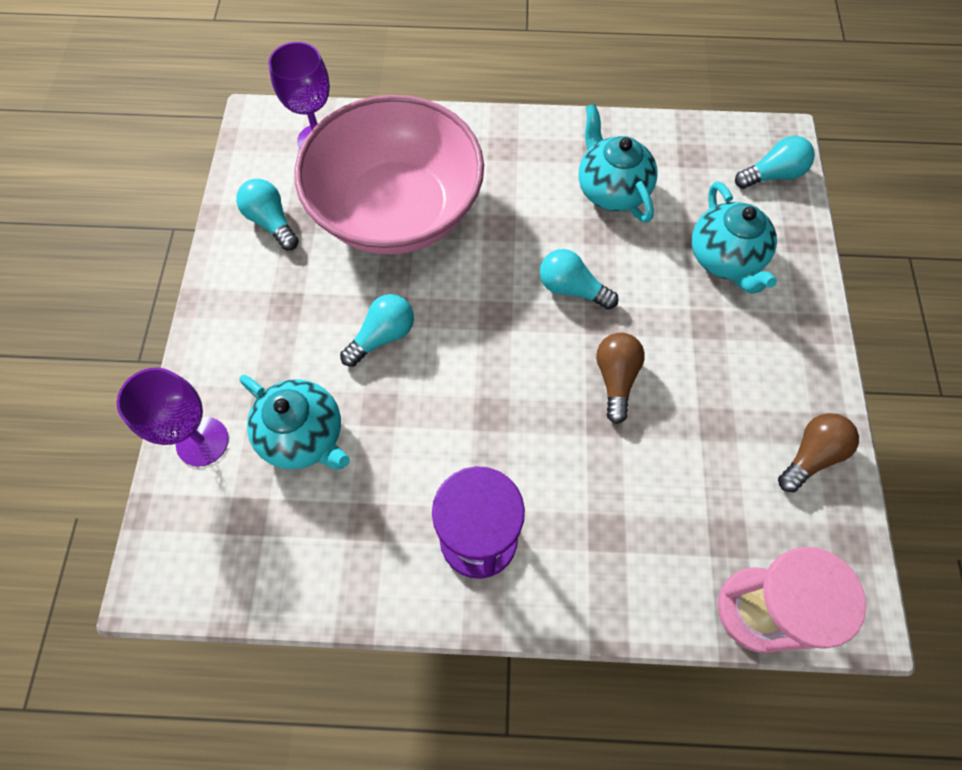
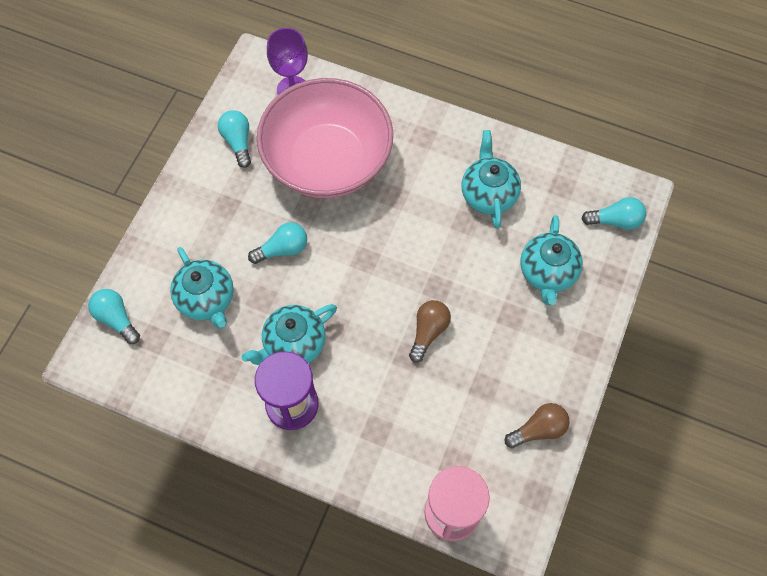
camera: 20 degrees right, 0 degrees up
purple goblet [117,367,229,467] -> none
turquoise light bulb [540,249,619,310] -> turquoise light bulb moved to [88,289,140,344]
none -> turquoise teapot [242,304,337,365]

